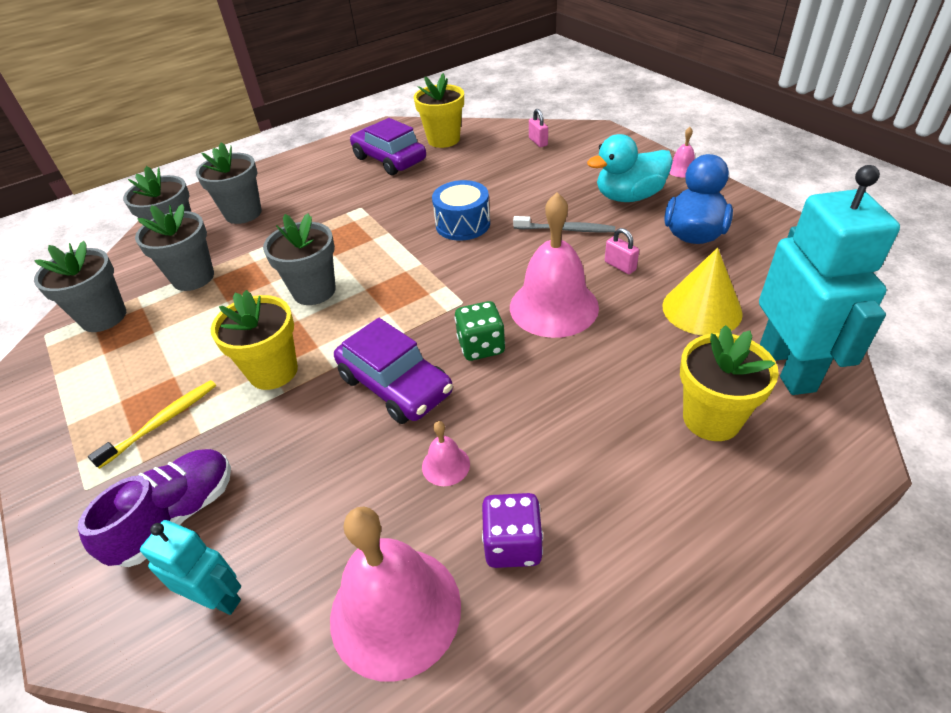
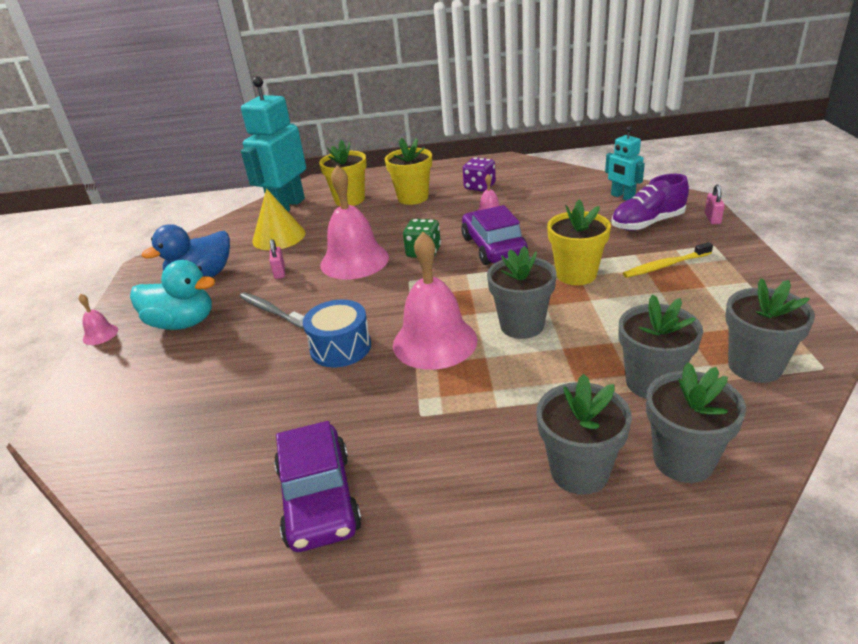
camera: 150 degrees left, 10 degrees down
pink bell [330,506,461,682] -> pink bell moved to [393,232,477,370]
yellow flower pot [414,73,464,148] -> yellow flower pot moved to [385,138,432,205]
pink padlock [529,109,548,147] -> pink padlock moved to [705,184,725,224]

